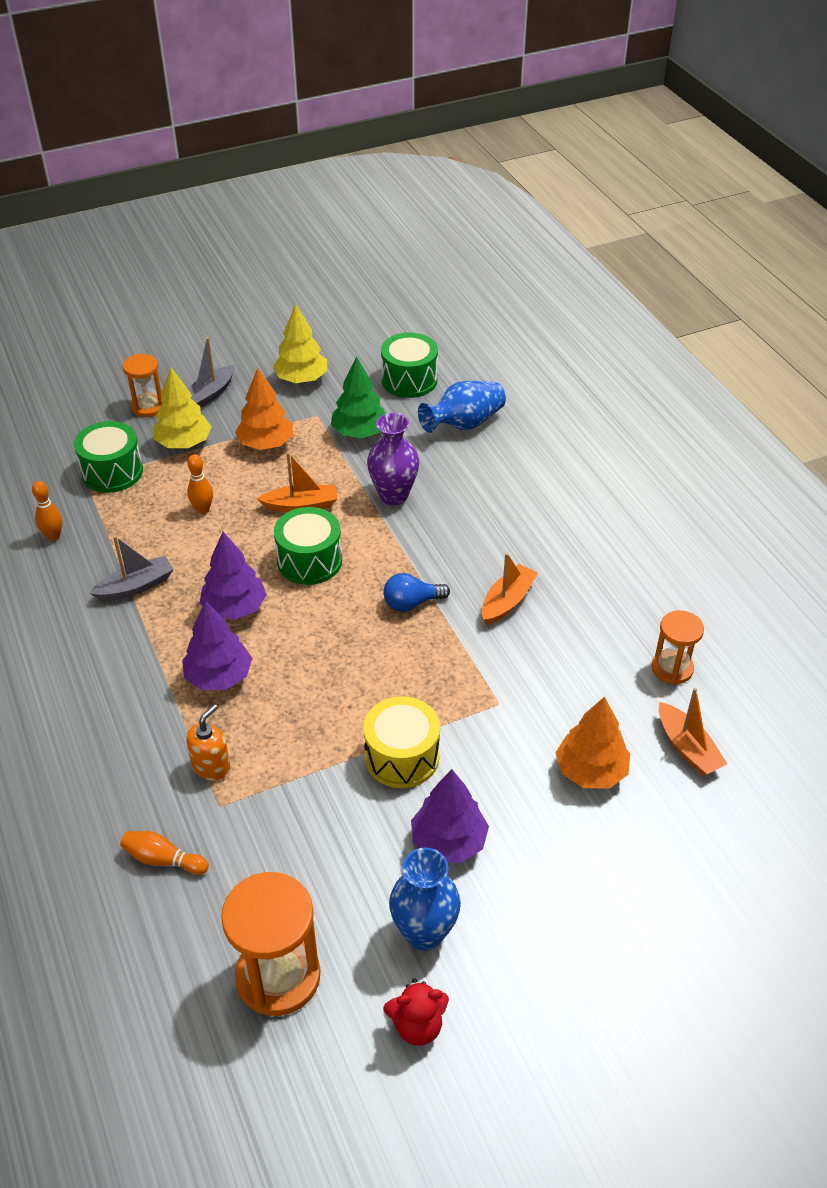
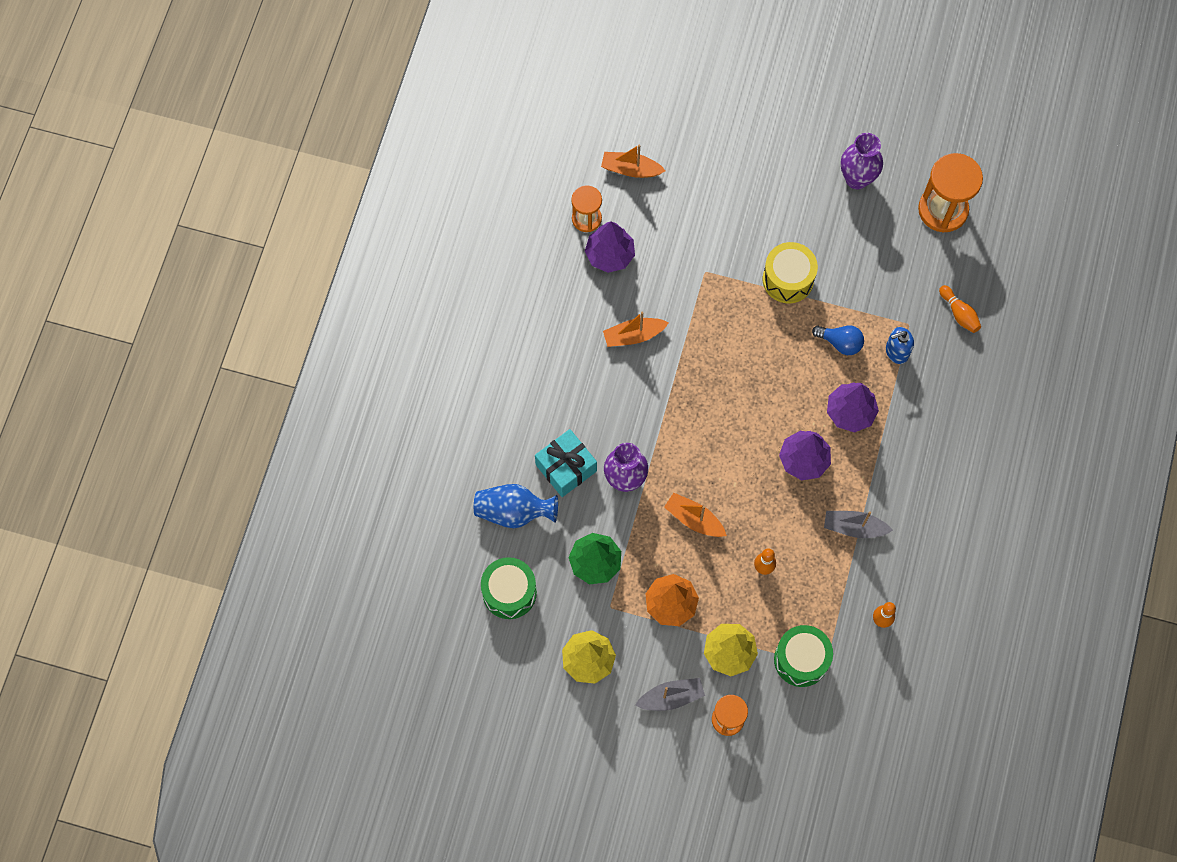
camera: 140 degrees left, 25 degrees up
orange soap dispenser [186,704,230,781] -> blue soap dispenser [886,327,914,364]
green drum [274,507,342,585] -> none
blue light bulb [383,573,450,612] -> blue light bulb moved to [812,325,864,355]
red teddy bear [383,978,449,1046] -> none
blue vase [389,848,461,951] -> purple vase [841,133,883,189]
purple tree [411,769,489,863] -> purple tree moved to [585,222,635,273]
orange tree [555,696,630,789] -> none
orange boat [659,688,727,775] -> orange boat turned 90 degrees counterclockwise [601,144,666,178]
none -> turquoise gift [535,429,597,497]

